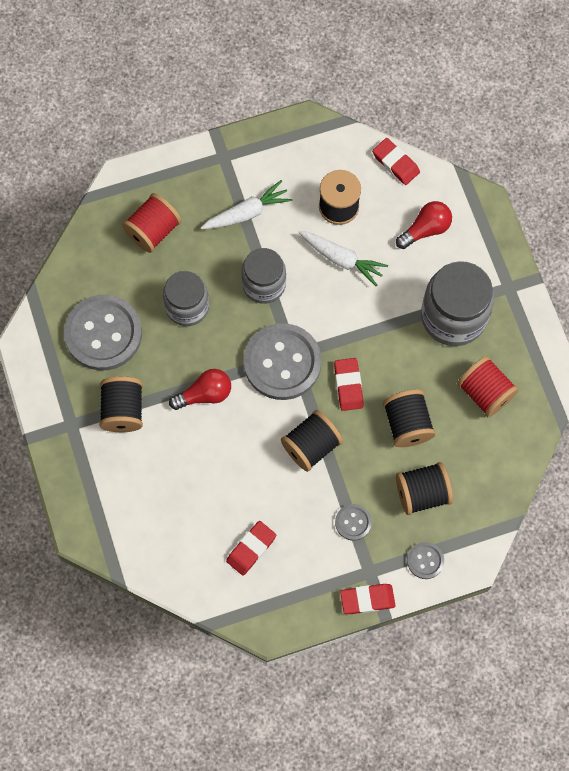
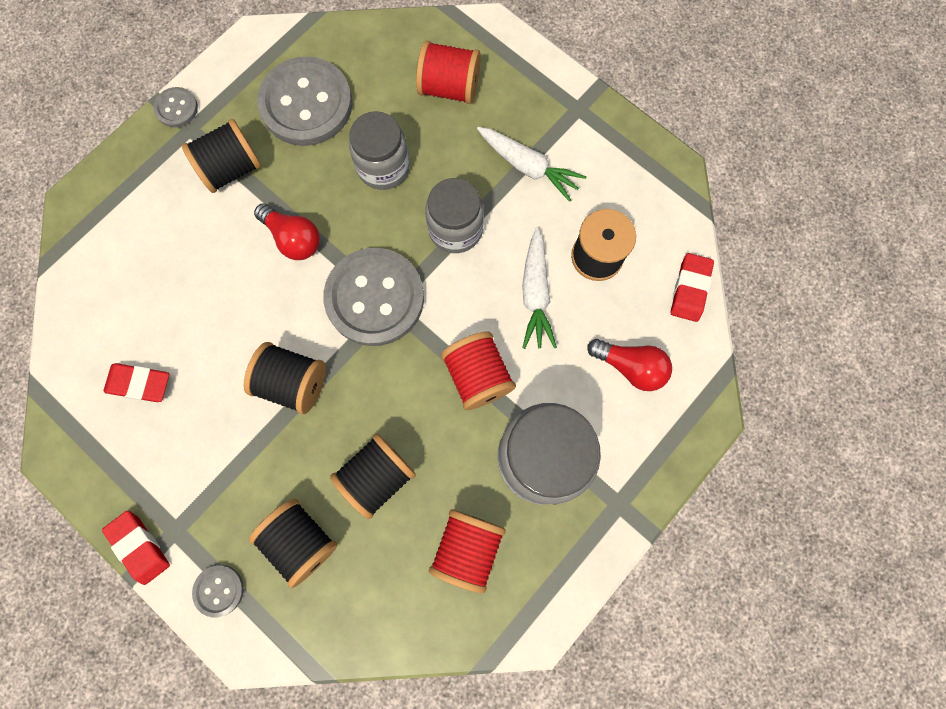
camera: 60 degrees right, 5 degrees up
red eraser [334,358,364,411] -> none
grey button [335,504,372,541] -> grey button moved to [154,87,198,127]
none -> red spool [441,332,516,410]

